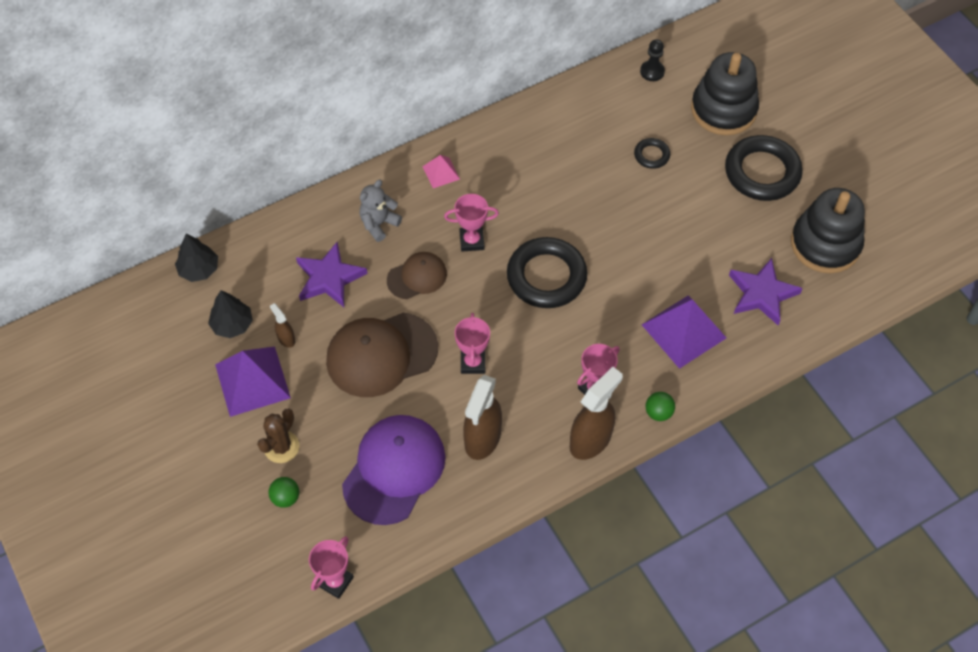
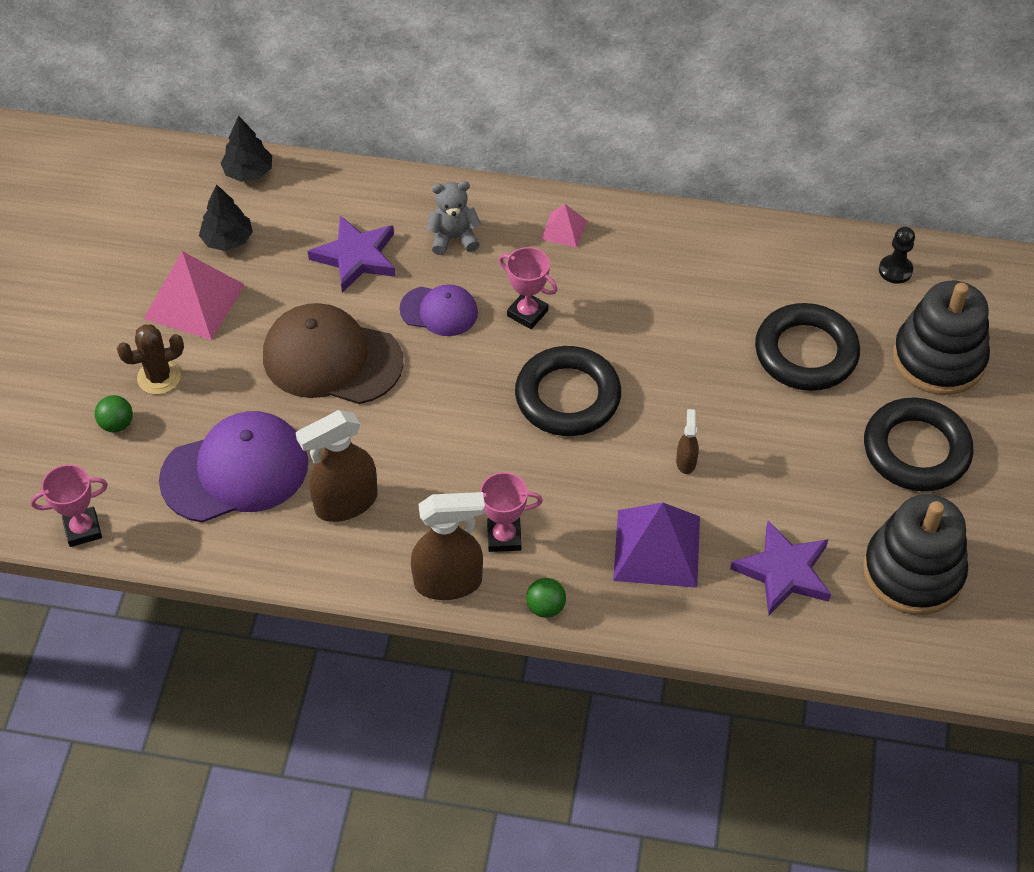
camera: 40 degrees right, 5 degrees down
purple pyramid [215,347,291,417] -> pink pyramid [143,251,245,340]
brown spray bottle [270,303,295,348] -> brown spray bottle moved to [676,409,699,474]
brown cap [387,252,447,299] -> purple cap [399,284,478,336]
pink trophy [455,313,490,374] -> none
black ring [634,138,670,169] -> black ring [755,303,860,391], size x2.10

